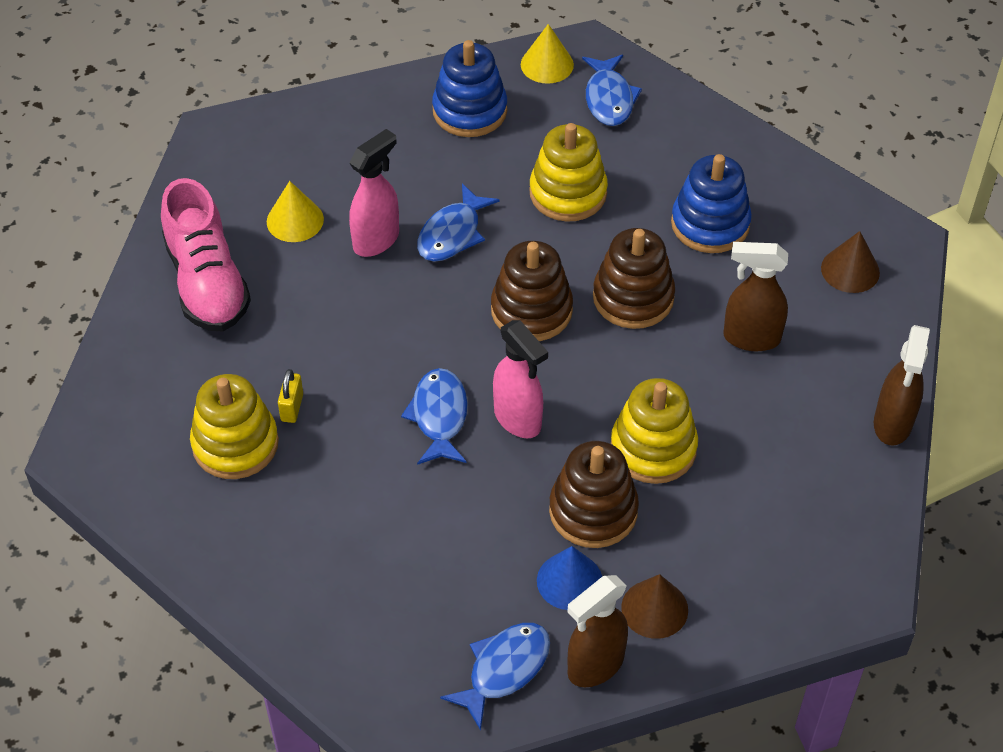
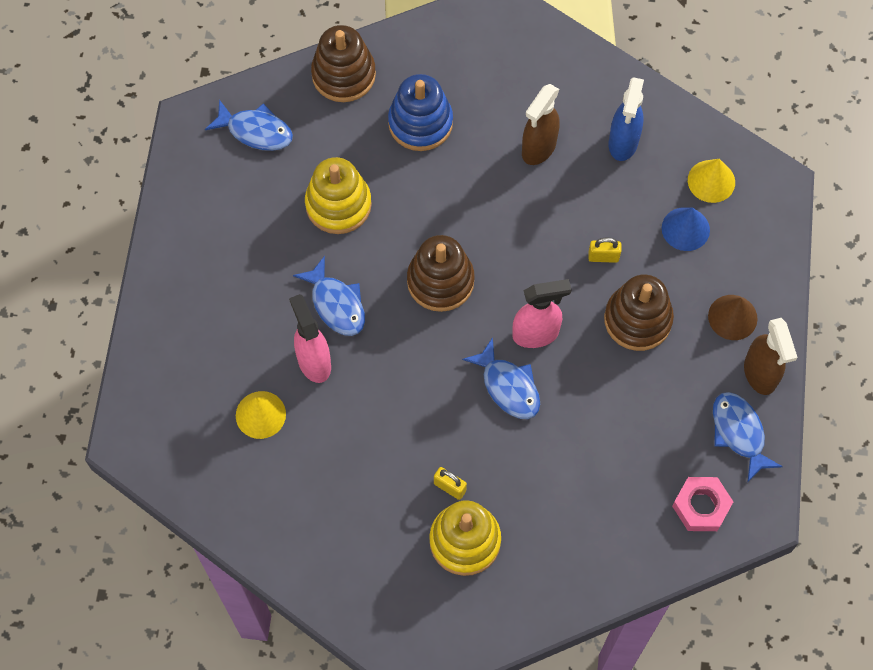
camera: 65 degrees left, 15 degrees up
pink shoe [161,178,251,332] -> none
blue fish [401,368,468,465] -> blue fish turned 150 degrees counterclockwise [462,337,540,419]
blue stacking toy [432,40,507,137] -> none
yellow cone [521,24,574,84] -> yellow cone moved to [688,159,735,203]
blue cone [537,546,602,610] -> blue cone moved to [662,207,710,251]
brown stacking toy [593,228,675,329] -> brown stacking toy moved to [311,25,376,102]
yellow stacking toy [611,378,698,484] -> yellow padlock [588,237,621,263]
brown cone [821,231,880,293] -> none
brown spray bottle [874,325,930,446] -> none
none -> blue spray bottle [609,77,644,161]
none -> pink nut [672,477,733,531]

